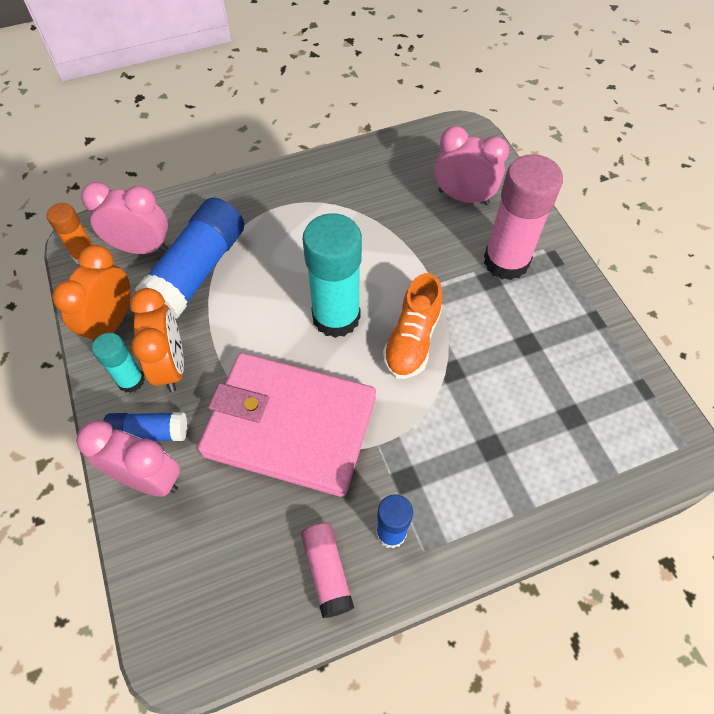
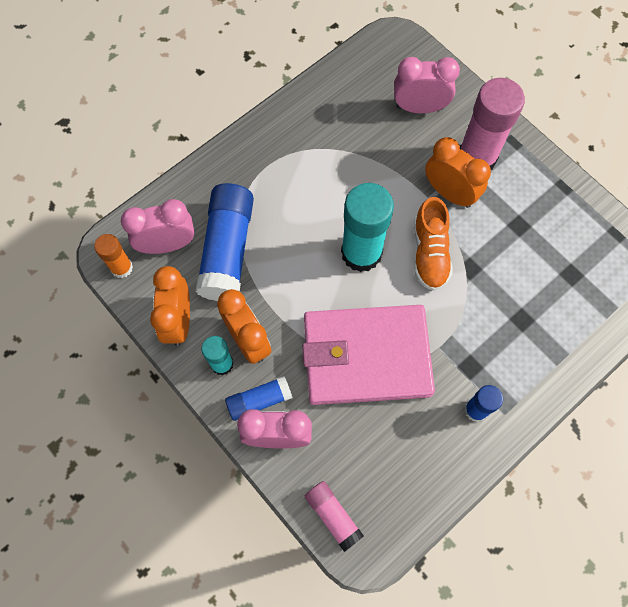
camera: 20 degrees left, 10 degrees up
pink glue stick [301,523,354,618] -> pink glue stick moved to [305,481,364,552]
none -> orange clock [425,137,491,208]

